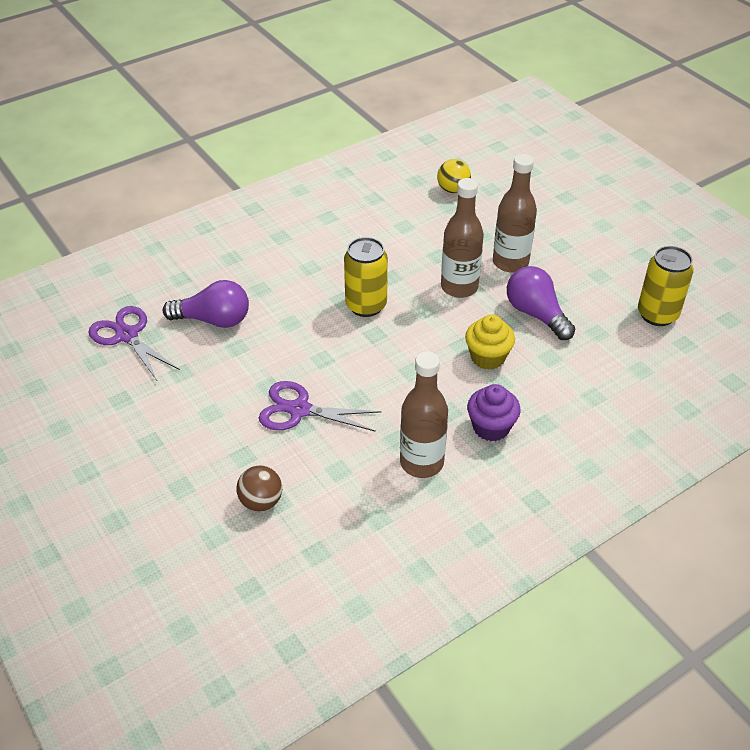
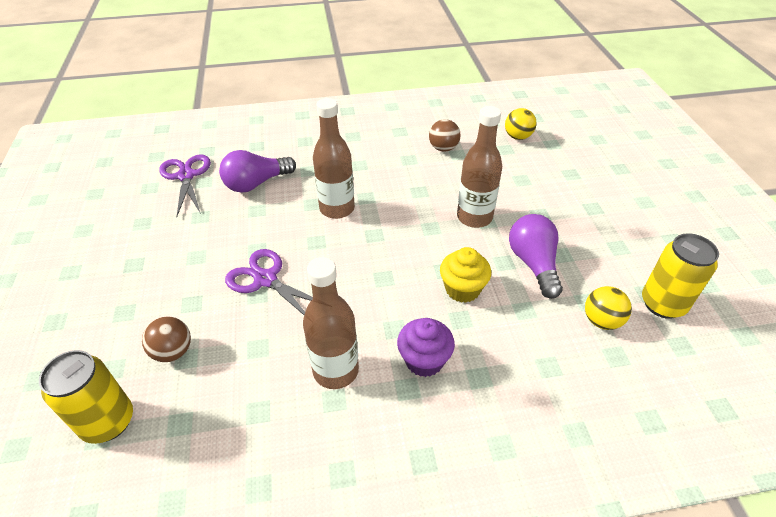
camera: 25 degrees right, 0 degrees up
purple light bulb [163,280,249,328] -> purple light bulb turned 120 degrees clockwise [219,150,296,193]
yellow can [344,237,388,317] -> yellow can moved to [39,350,133,444]
brown bottle [493,154,537,273] -> brown bottle moved to [313,98,355,219]
none -> brown ball [429,119,461,152]
none -> yellow ball [585,286,632,330]

